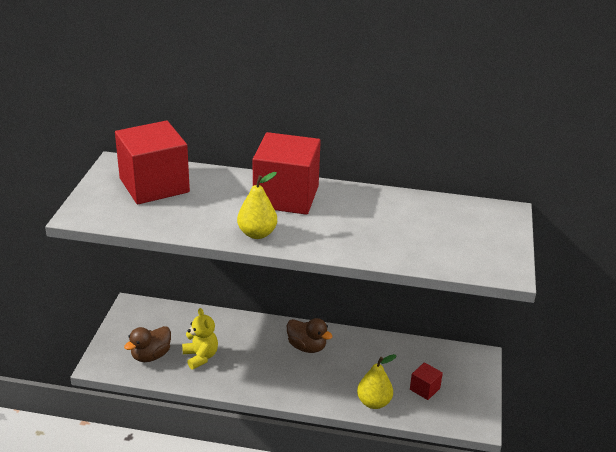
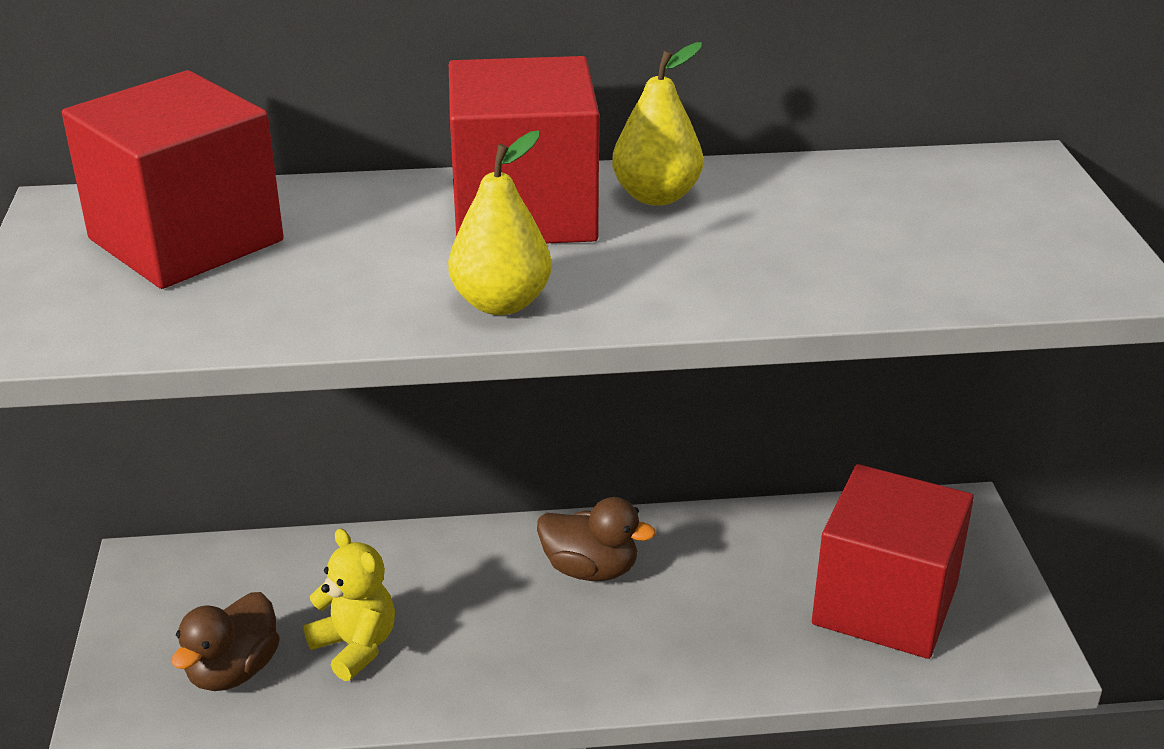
camera: 15 degrees left, 0 degrees up
yellow pear [357,354,397,409] -> yellow pear moved to [612,42,703,206]
red cube [410,362,443,400] -> red cube [812,464,974,659], size x2.35

